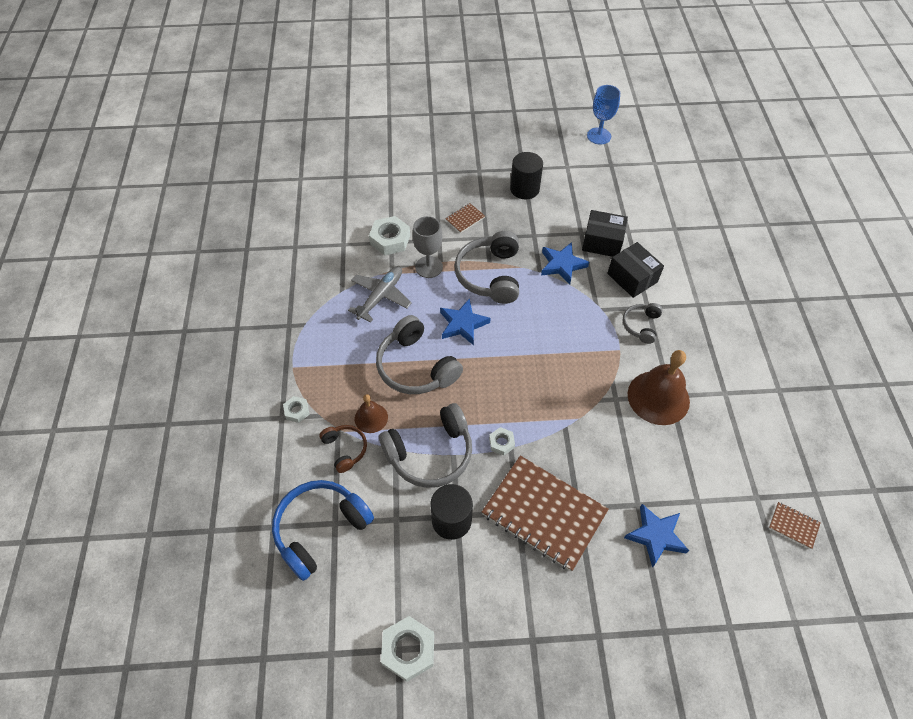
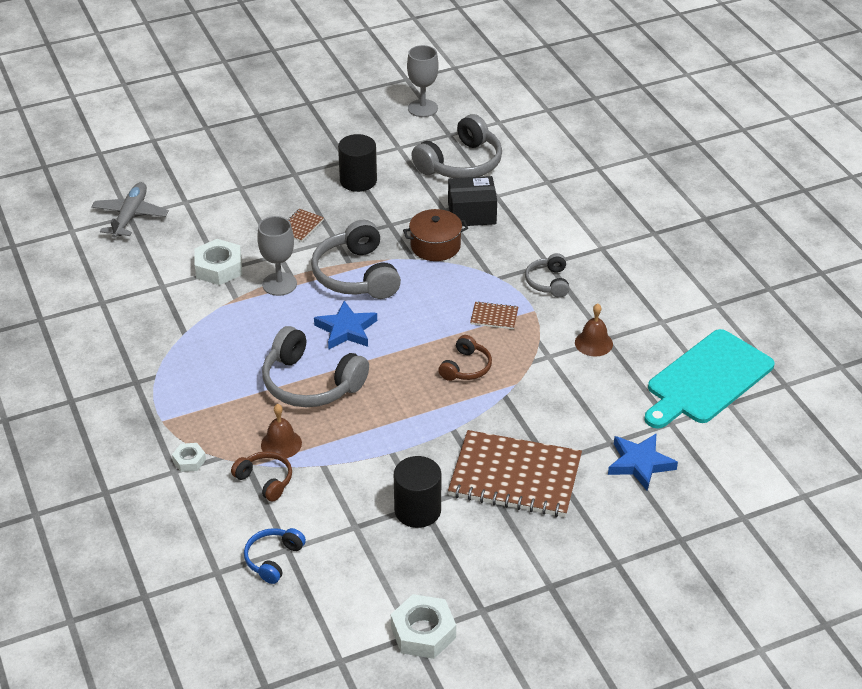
camera: 20 degrees left, 15 degrees down
blue headphones [272,480,374,581] -> blue headphones [244,528,306,584], size x0.54
grey plane [348,266,412,323] -> grey plane moved to [91,182,169,238]
grey headphones [379,403,472,488] -> grey headphones moved to [412,114,502,178]
white nut [489,427,515,456] -> none
blue star [541,242,589,285] -> brown pot [403,209,468,261]
blue goblet [587,85,620,145] -> grey goblet [407,45,439,117]
black box [607,242,664,298] -> none
brown bell [628,350,690,425] -> brown bell [575,303,613,357], size x0.53
brown notebook [769,502,821,549] -> brown notebook moved to [470,301,518,329]
none -> brown headphones [438,335,492,381]
none -> turquoise cutting board [644,329,775,429]

